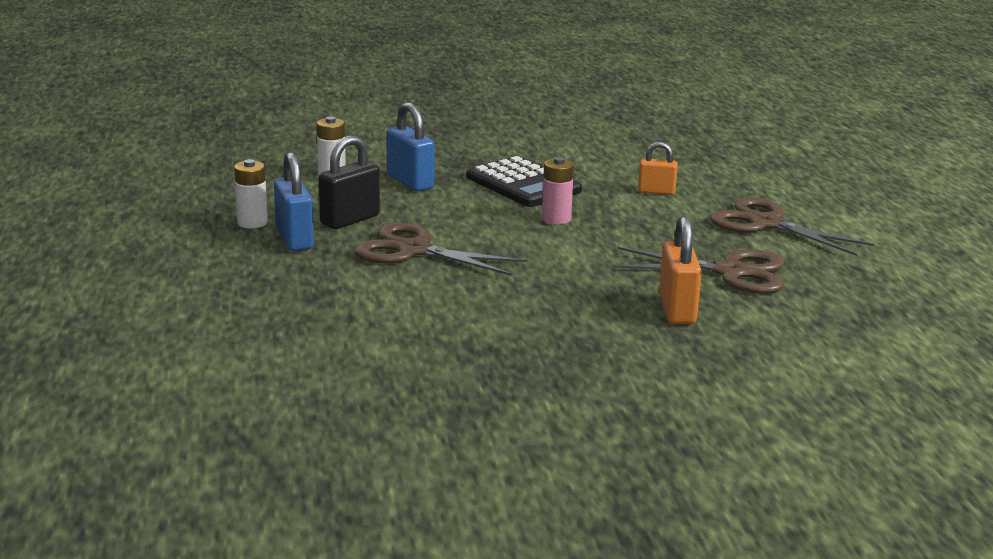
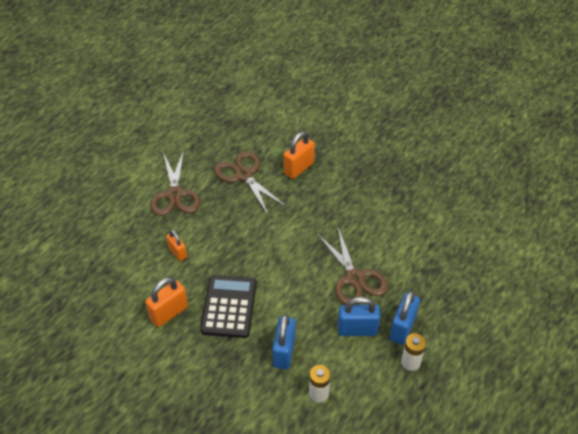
camera: 135 degrees left, 25 degrees up
black padlock [319,136,380,229] -> blue padlock [338,297,381,336]
pink battery [542,157,574,225] -> none
none -> orange padlock [145,277,188,327]

